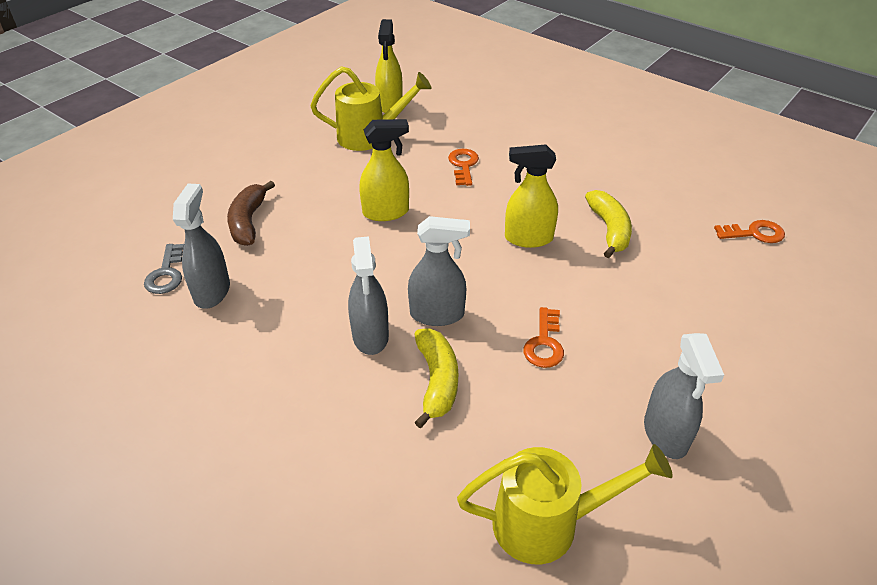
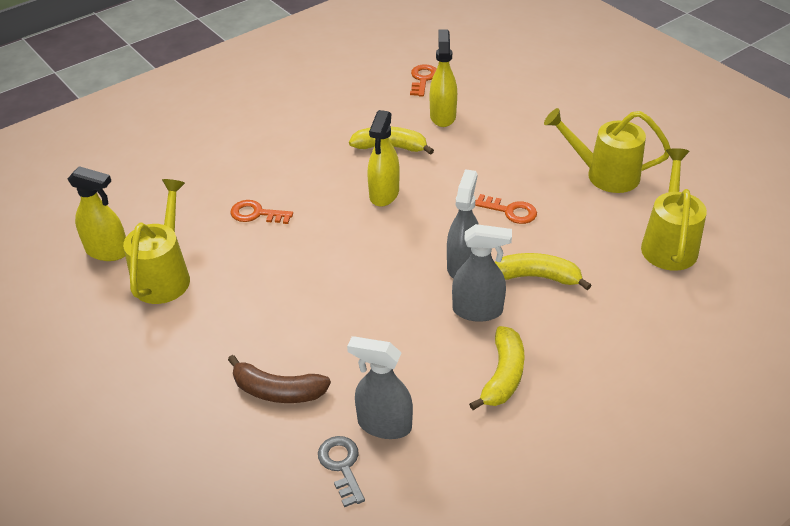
camera: 75 degrees left, 0 degrees up
grey key [144,244,184,294] -> grey key turned 120 degrees counterclockwise [318,436,365,507]
yellow spray bottle [359,119,409,221] -> yellow spray bottle moved to [430,29,457,127]
grey spray bottle [644,333,724,459] -> yellow watering can [544,108,671,193]
none -> yellow banana [469,326,525,410]

